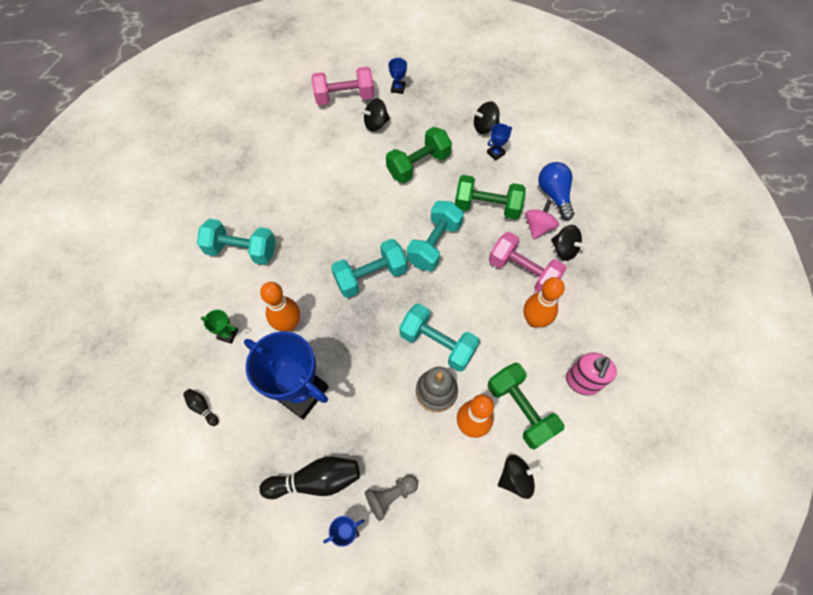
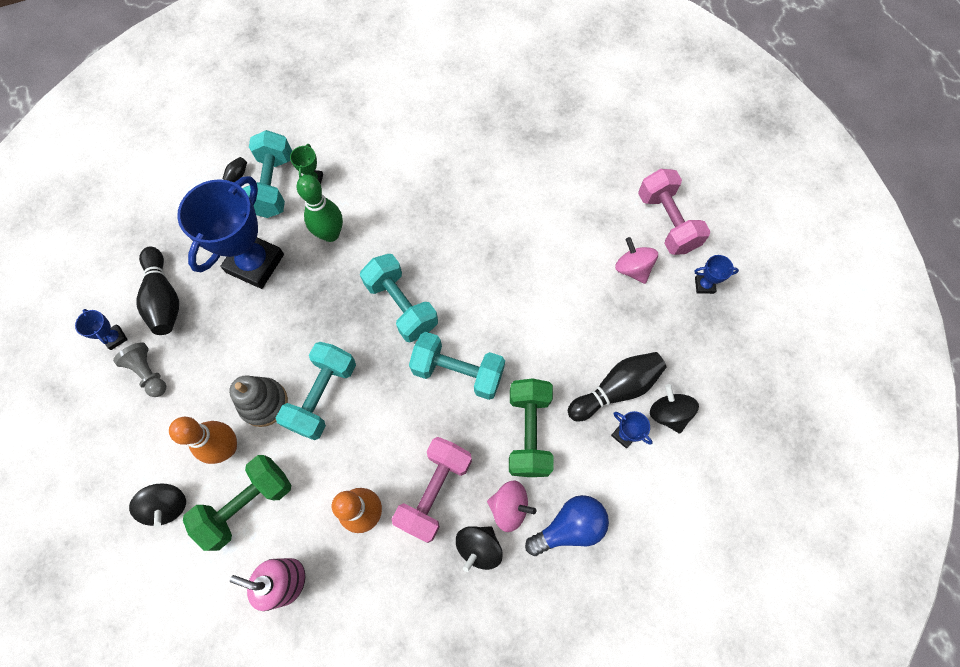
camera: 80 degrees right, 5 degrees up
turquoise dumbbell [197,219,276,265] -> turquoise dumbbell moved to [243,130,292,218]
orange bowling pin [260,282,300,332] -> green bowling pin [297,175,343,242]
black spinning top [359,98,390,131] -> pink spinning top [615,237,658,284]
green dumbbell [386,127,452,183] -> none
none -> black bowling pin [568,352,666,422]

